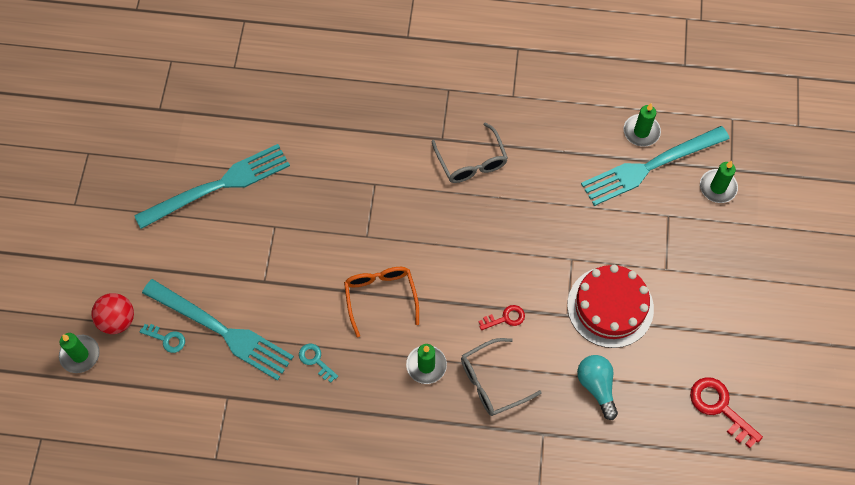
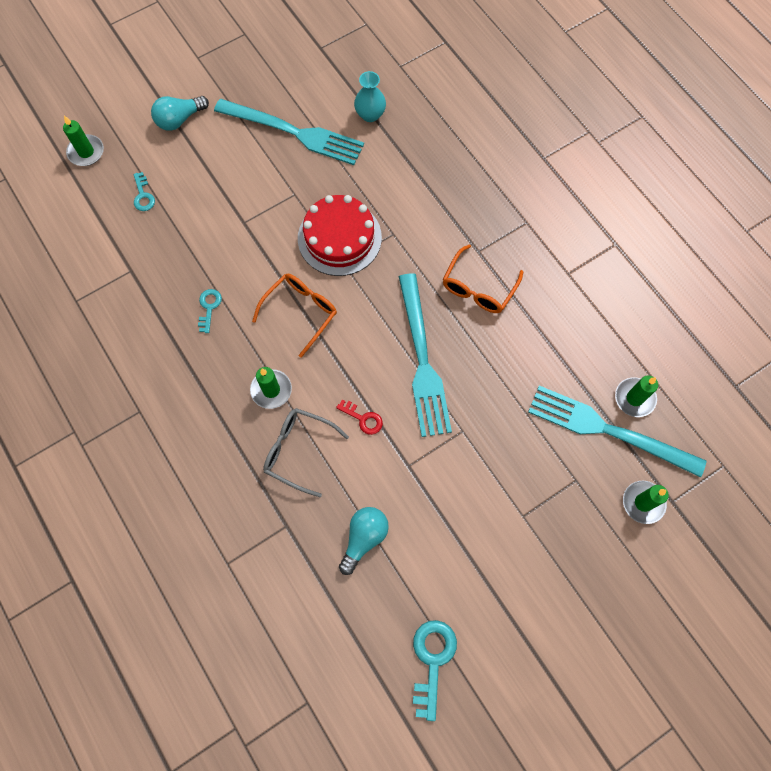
camera: 50 degrees right, 5 degrees up
red ball [91,293,134,334] -> none
turquoise fork [142,279,294,381] -> turquoise fork moved to [399,273,452,437]
grey glasses [432,123,508,183] -> orange glasses [443,244,523,313]
red cake [567,265,654,348] -> red cake moved to [298,195,382,276]
red key [690,377,763,448] -> turquoise key [413,620,457,721]
none -> turquoise light bulb [151,96,209,131]
none -> turquoise vase [354,71,386,122]

